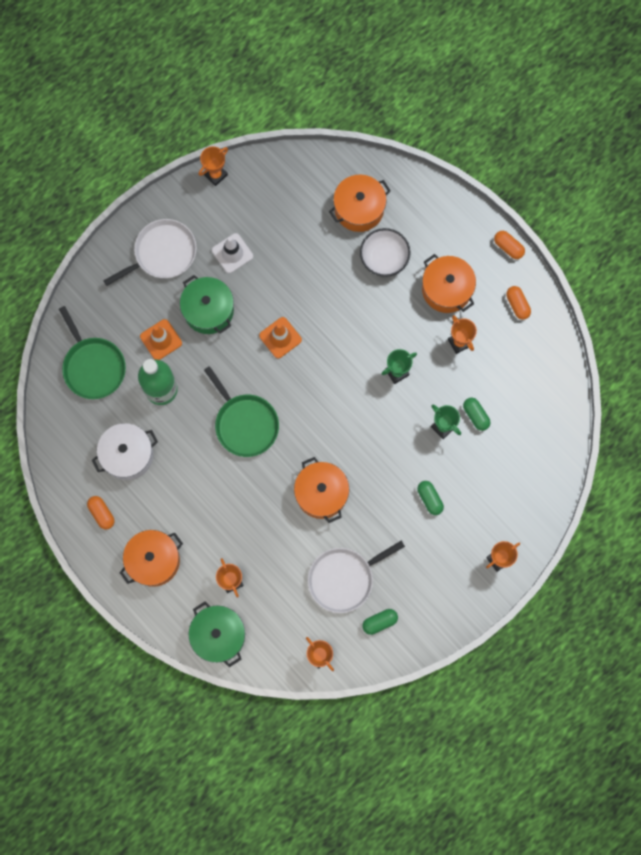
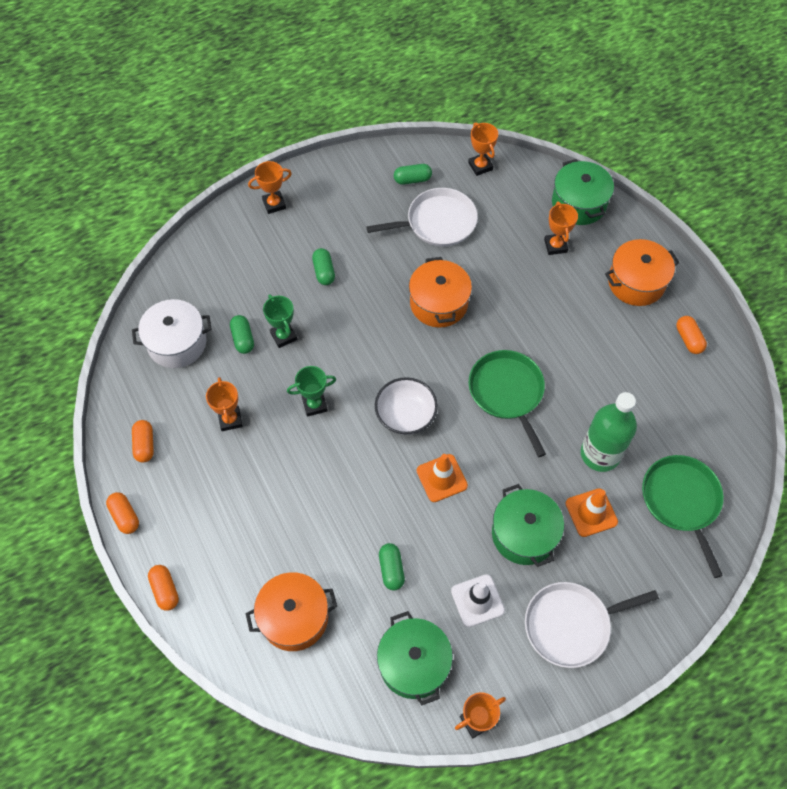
camera: 165 degrees left, 15 degrees down
white pot [92,423,158,480] -> white pot moved to [132,299,212,368]
white bowl [360,228,411,277] -> white bowl moved to [375,377,438,435]
orange pot [422,254,476,313] -> none
none -> orange capsule [148,565,179,611]
none -> green pot [377,611,453,705]
none -> green capsule [379,543,405,590]

